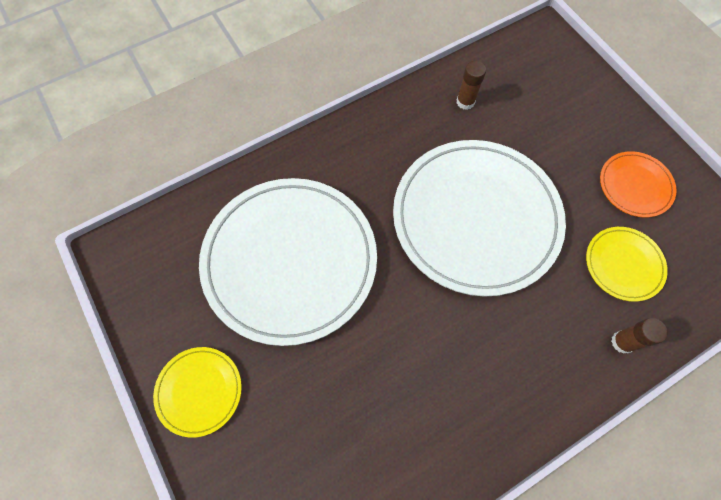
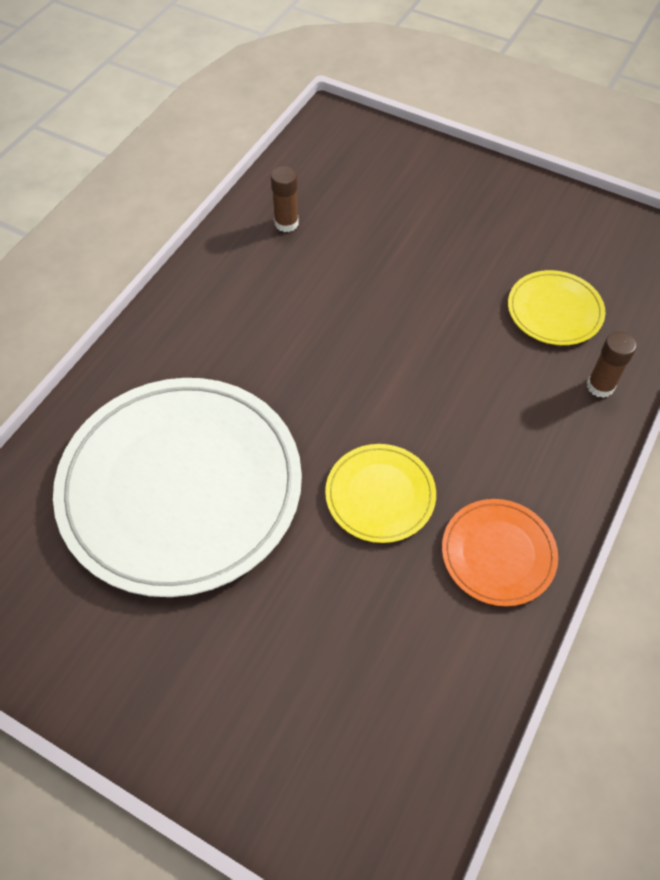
camera: 30 degrees left, 10 degrees down
yellow plate [153,347,242,438] -> yellow plate moved to [325,444,436,543]
white plate [393,140,566,297] -> none
orange plate [600,151,677,218] -> orange plate moved to [442,499,558,606]

